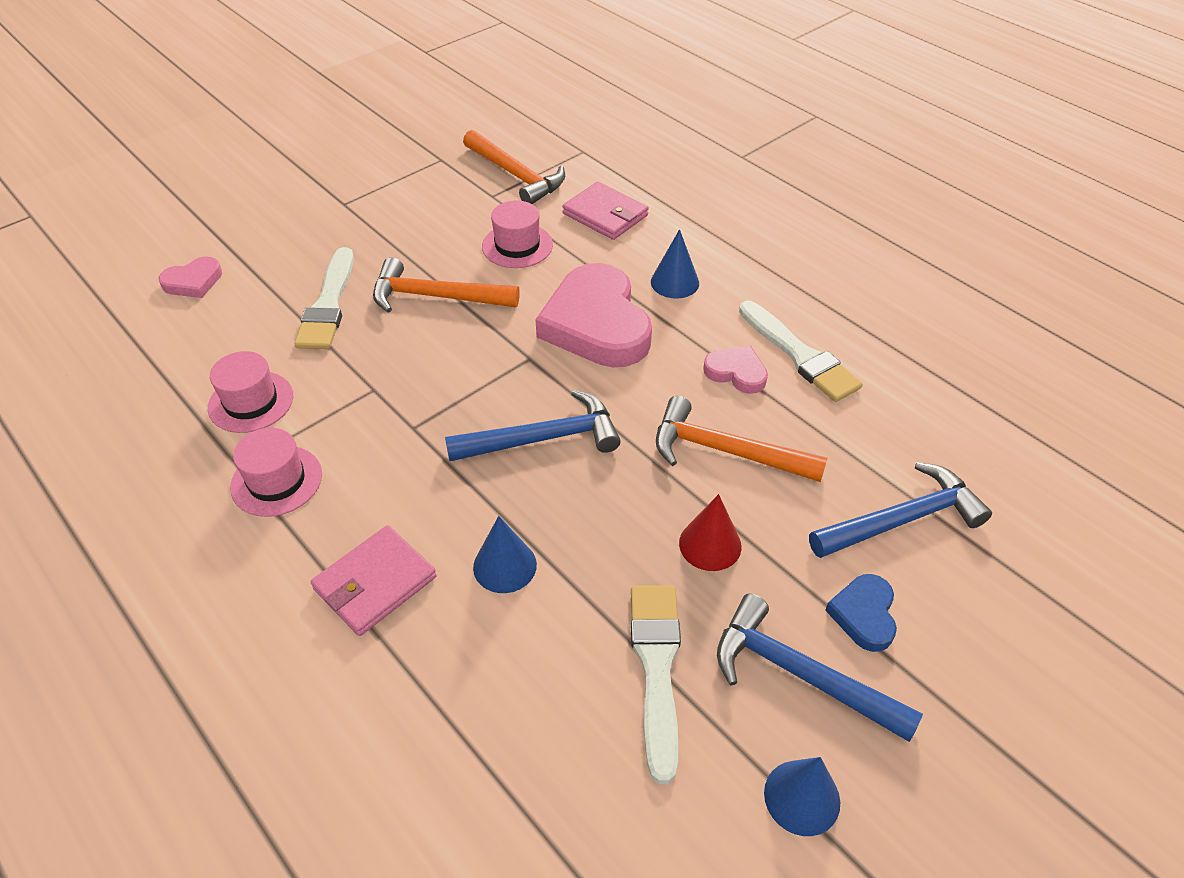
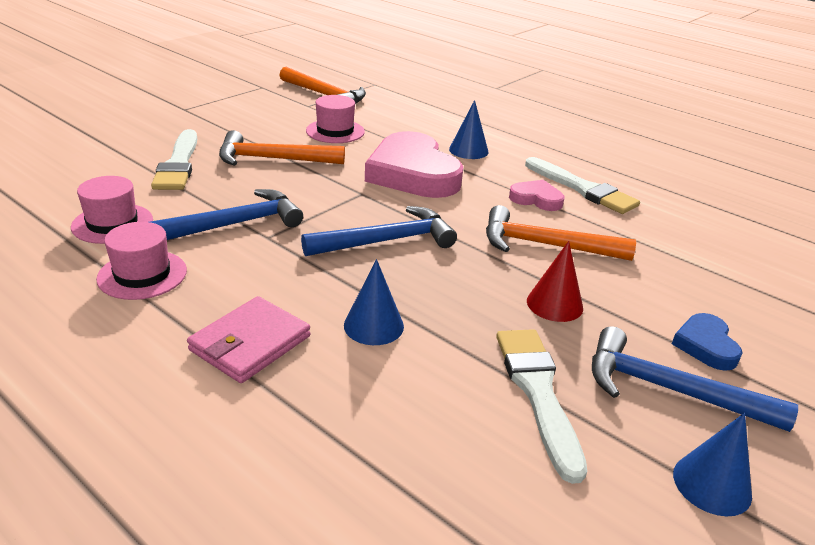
camera: 10 degrees left, 15 degrees down
pink heart [159,257,222,298] -> none
pink wallet [562,182,649,240] -> none
blue hammer [809,462,992,558] -> blue hammer moved to [151,189,303,240]

